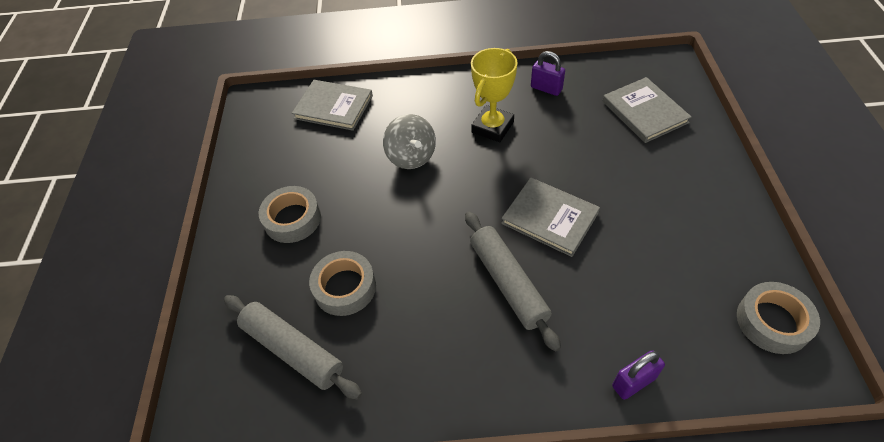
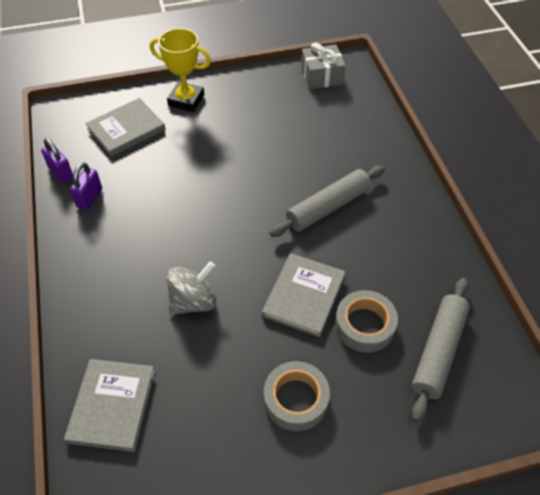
camera: 105 degrees left, 0 degrees up
yellow trophy [471,48,518,142] -> yellow trophy moved to [150,28,211,112]
grey book [501,177,600,257] -> grey book moved to [262,253,346,337]
purple padlock [612,350,665,400] -> purple padlock moved to [41,138,73,183]
grey tape [737,282,820,354] -> grey gift [301,43,346,89]

